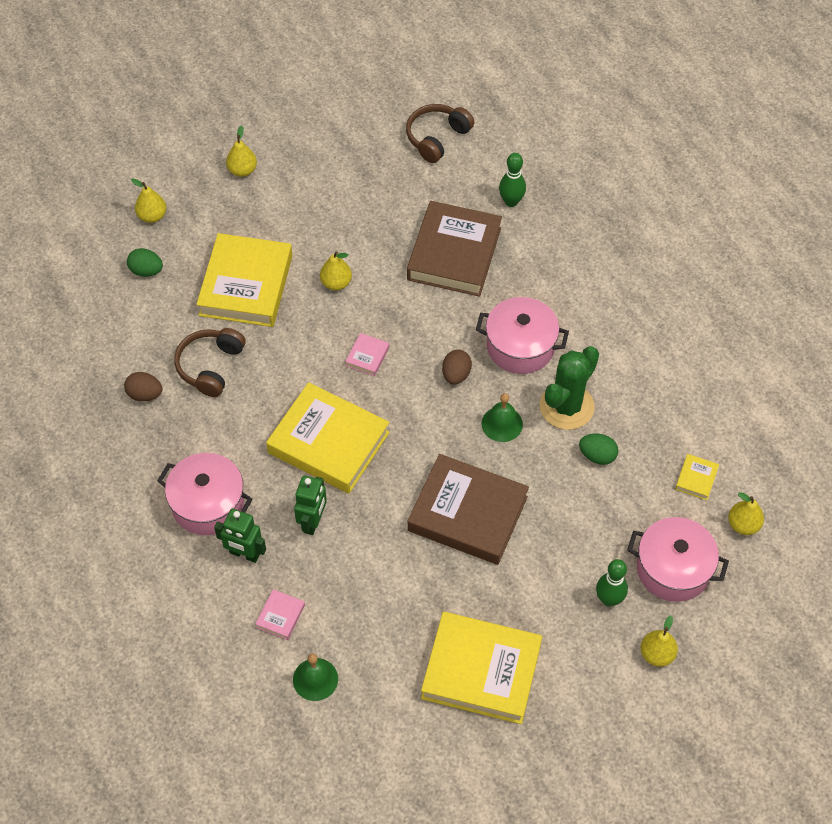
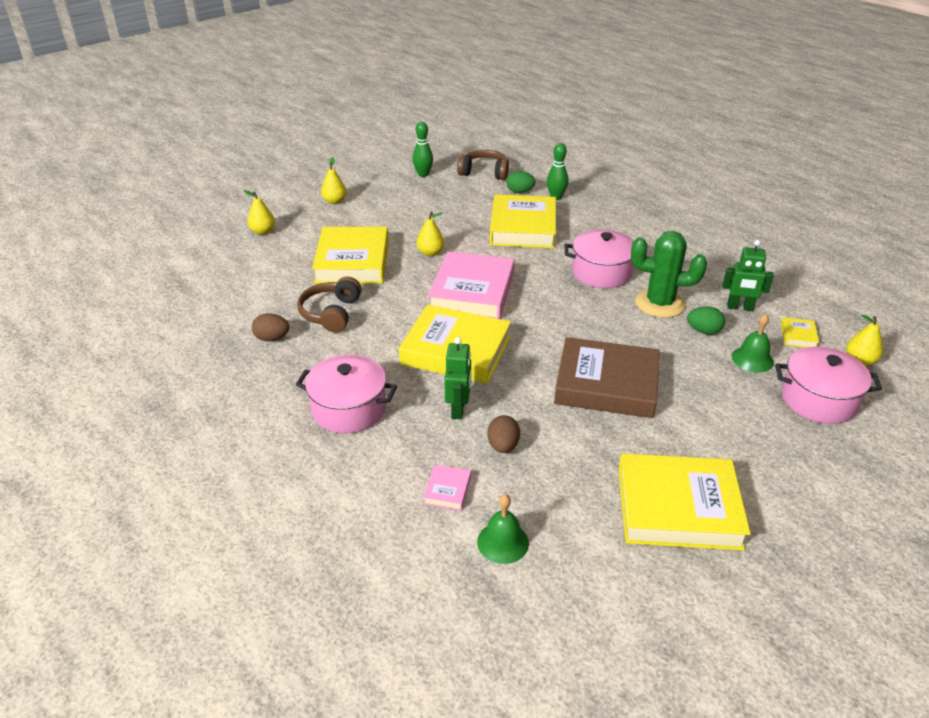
camera: 10 degrees left, 20 degrees down
green egg [127,248,163,277] -> green egg moved to [507,171,535,193]
green robot [214,509,266,563] -> green robot moved to [723,240,774,311]
pink book [345,333,389,376] -> pink book [428,251,515,319], size x2.45
brown headphones [406,104,474,163] -> brown headphones turned 75 degrees clockwise [457,150,509,180]
brown book [407,201,502,297] -> yellow book [490,194,556,248]
brown egg [442,350,472,385] -> brown egg moved to [487,415,520,453]
green bell [481,393,523,442] -> green bell moved to [732,314,774,373]
green cactus [540,346,599,430] -> green cactus turned 75 degrees clockwise [631,231,707,318]
green bowling pin [596,559,628,607] -> green bowling pin moved to [412,122,433,177]
yellow pear [641,616,678,667] -> none

